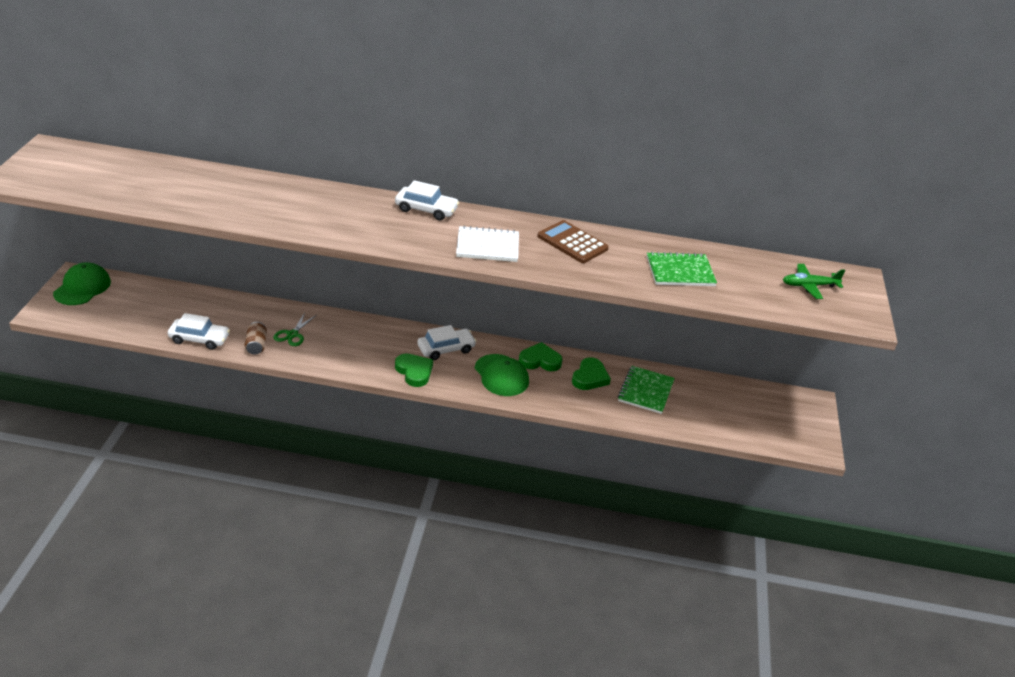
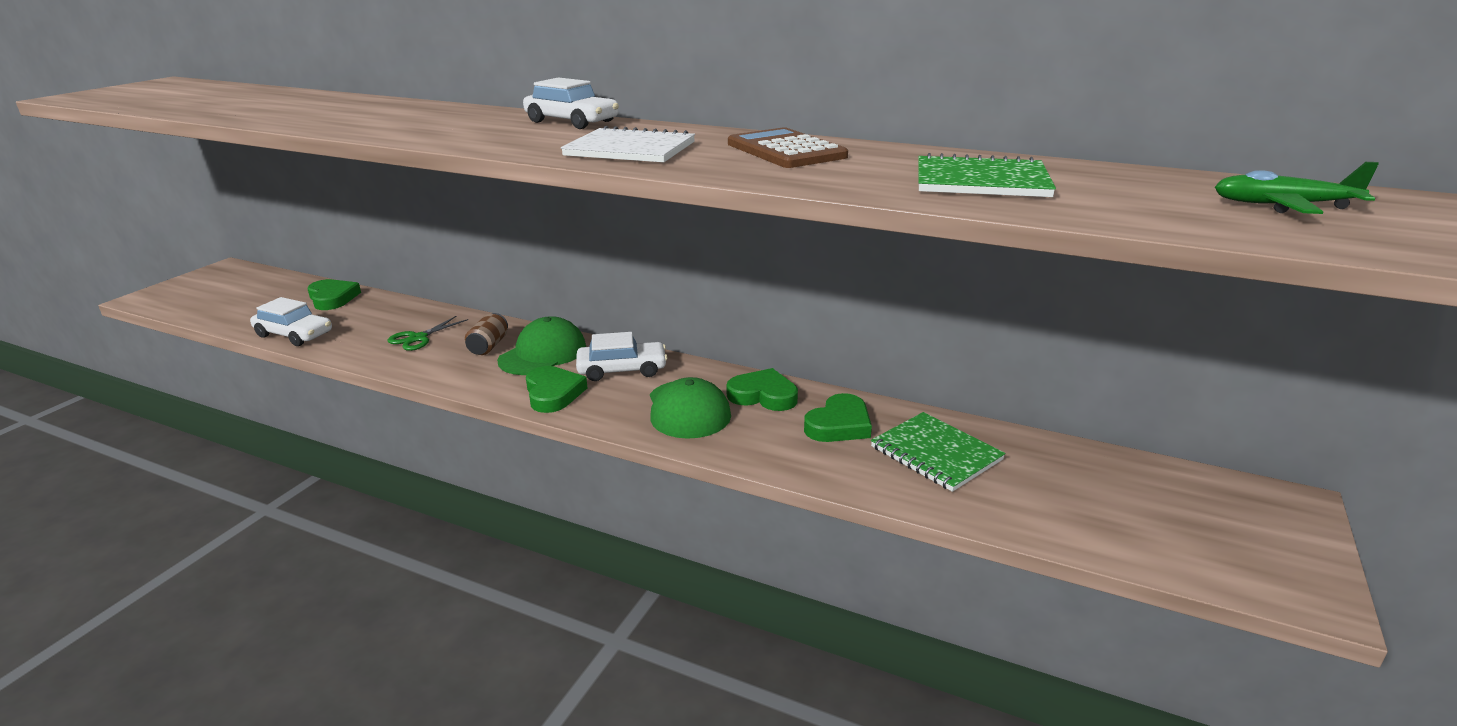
camera: 20 degrees right, 10 degrees down
green cap [53,262,111,305] -> green cap moved to [497,316,586,375]
brown can [244,322,267,355] -> brown can moved to [465,313,508,355]
green notebook [618,366,675,414] -> green notebook turned 75 degrees counterclockwise [871,412,1006,492]
none -> green heart [307,279,361,310]

